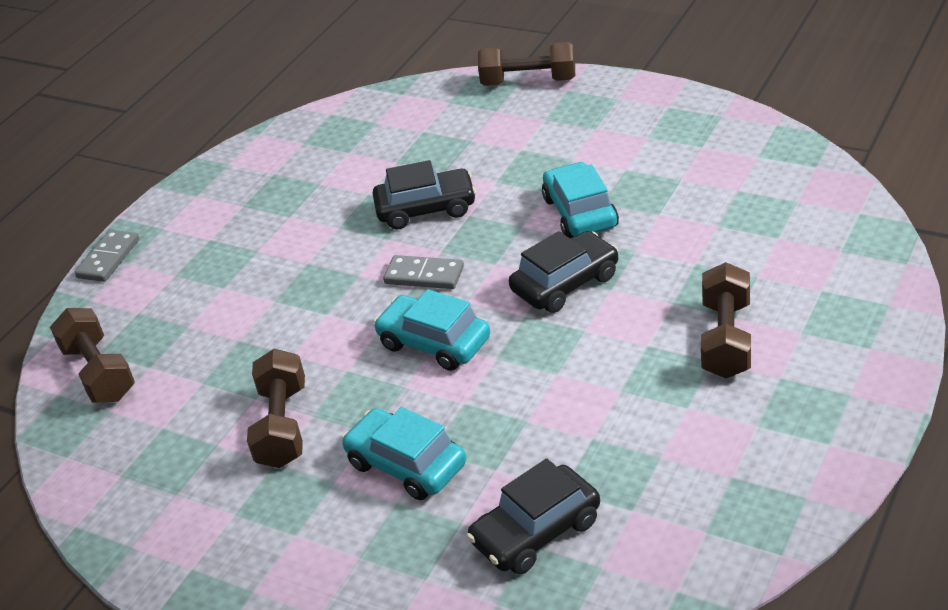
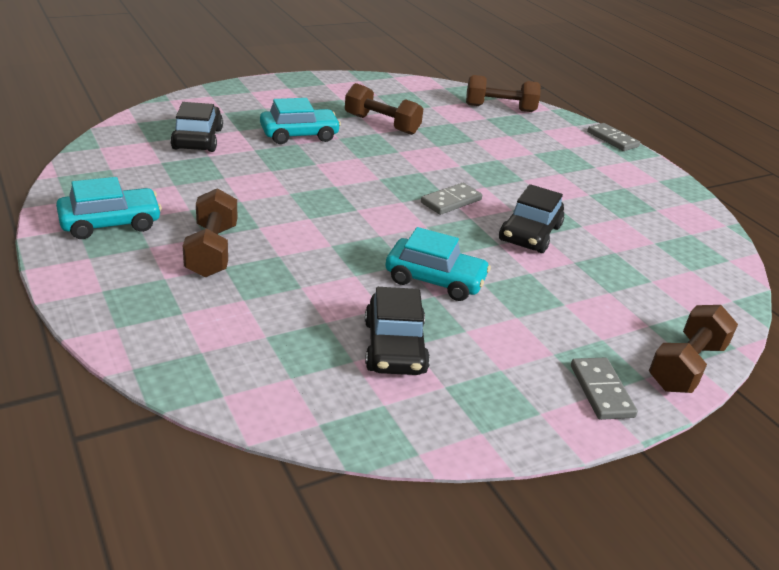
camera: 115 degrees right, 5 degrees down
turquoise car [373,289,490,371] -> turquoise car moved to [56,177,162,239]
black car [509,231,619,313] -> black car moved to [365,287,430,375]
brown dumbbell [701,262,751,379] -> brown dumbbell turned 45 degrees clockwise [183,188,237,277]
none -> grey domino [571,358,638,420]

